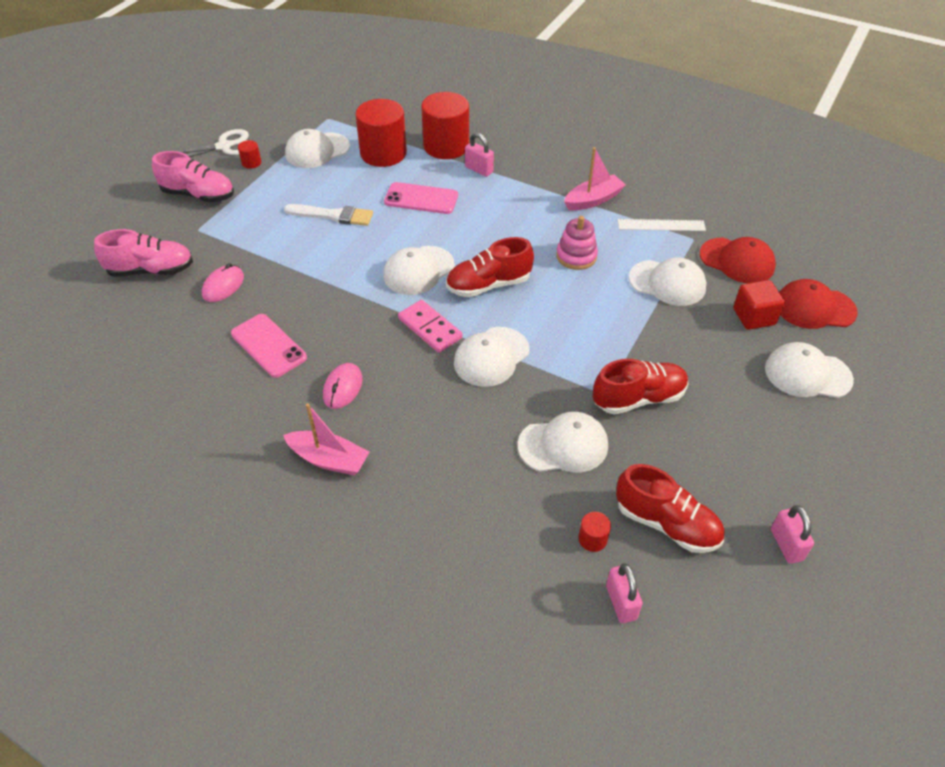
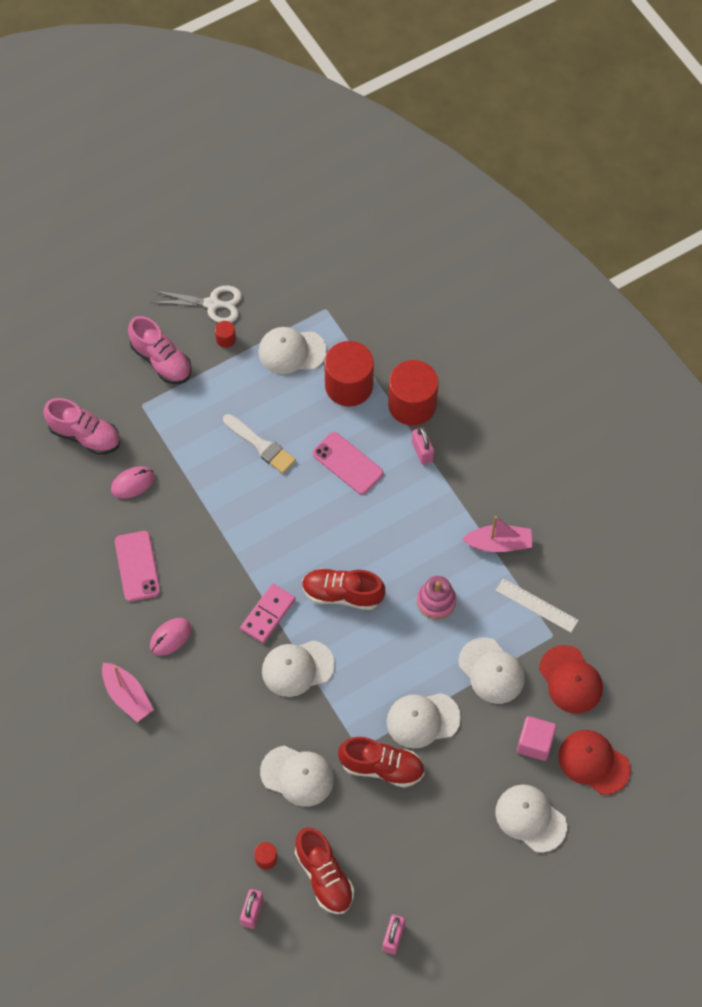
camera: 30 degrees right, 15 degrees up
white cap [383,246,455,295] -> white cap moved to [387,693,461,749]
pink domino [398,300,463,353] -> pink domino turned 45 degrees clockwise [240,583,295,643]
red cube [733,280,785,330] -> pink cube [517,716,556,761]

